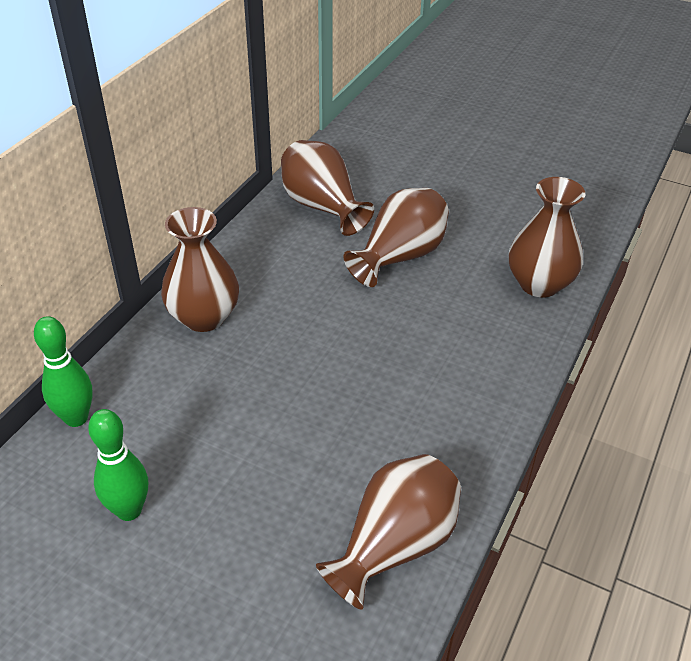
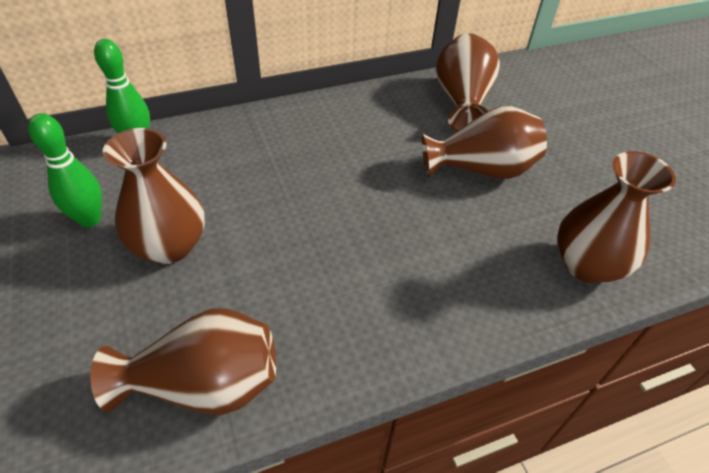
camera: 40 degrees right, 5 degrees up
brown vase [161,207,239,332] -> brown vase moved to [103,128,205,264]

